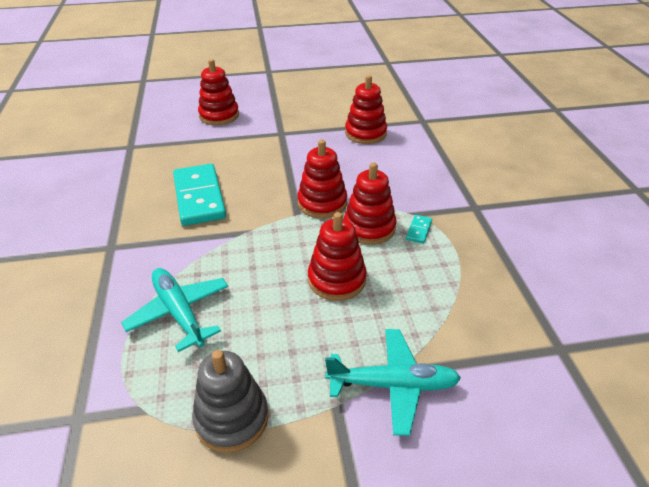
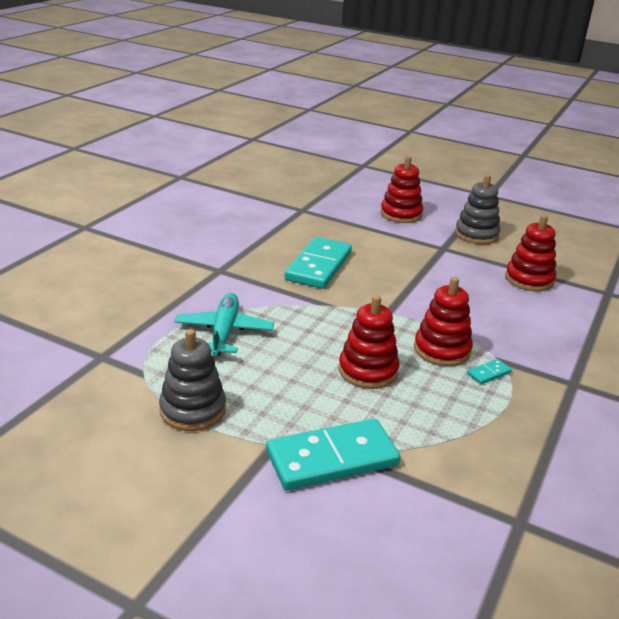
camera: 35 degrees right, 10 degrees down
red stacking toy [297,139,347,218] -> none
turquoise plane [325,329,461,436] -> turquoise domino [266,419,400,490]
none -> grey stacking toy [455,174,501,244]

